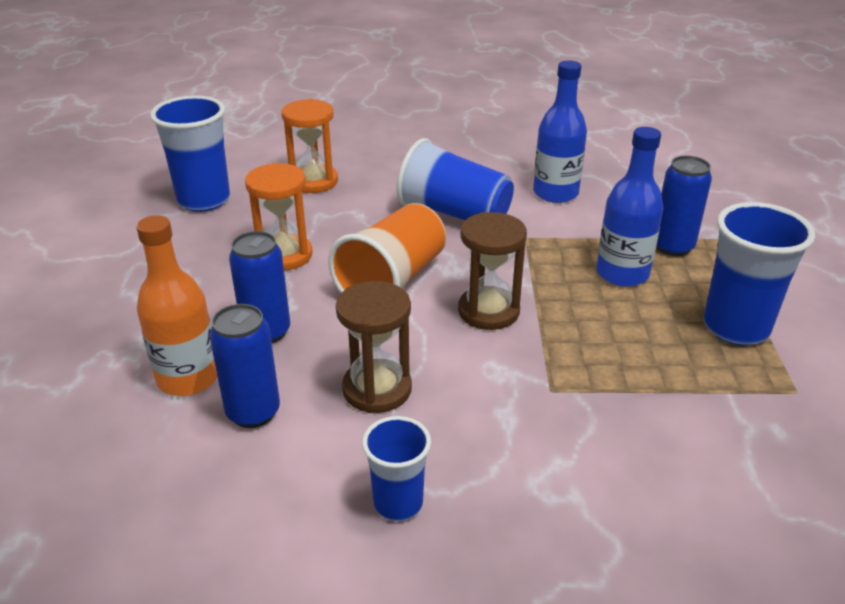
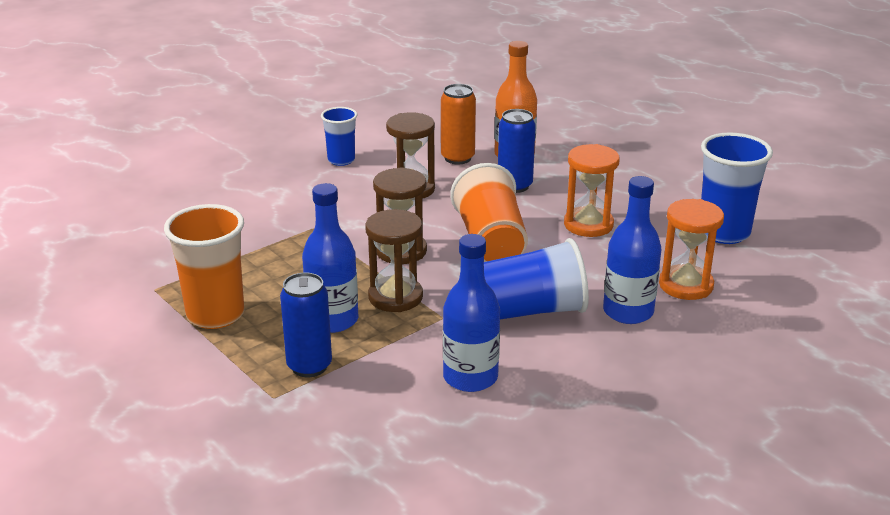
camera: 140 degrees right, 5 degrees down
blue can [209,304,280,428] -> orange can [441,84,476,165]
blue cup [703,202,815,345] -> orange cup [164,204,244,329]
none -> brown hourglass [365,209,423,312]
none -> blue bottle [603,176,661,324]

